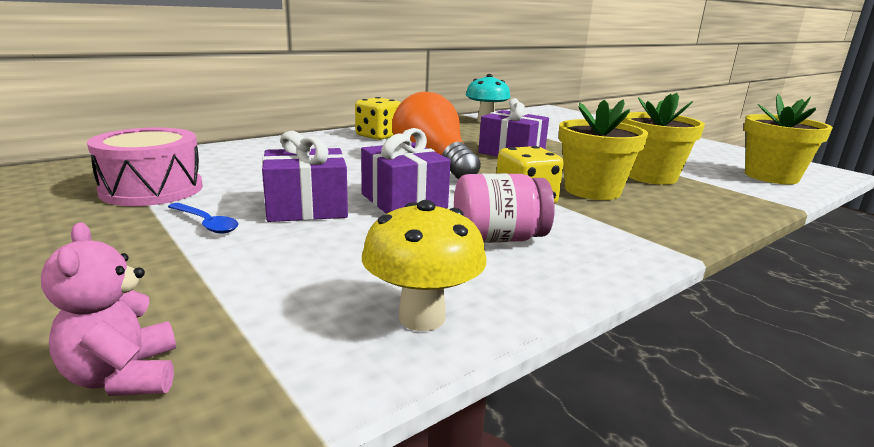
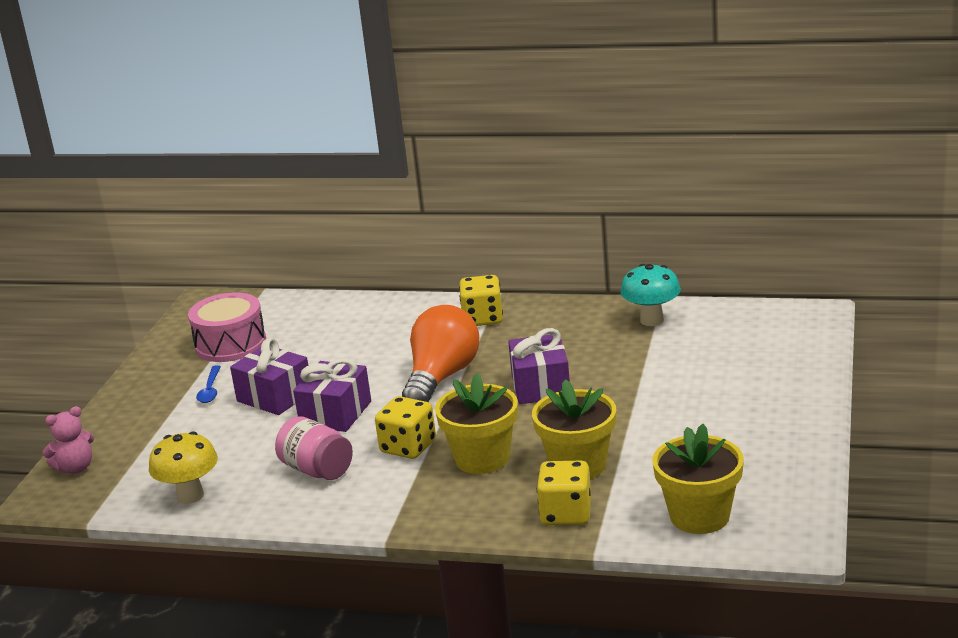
camera: 55 degrees right, 5 degrees up
pink teddy bear [41,222,176,396] -> pink teddy bear turned 150 degrees counterclockwise [42,406,94,474]
none -> yellow dice [537,461,591,525]

